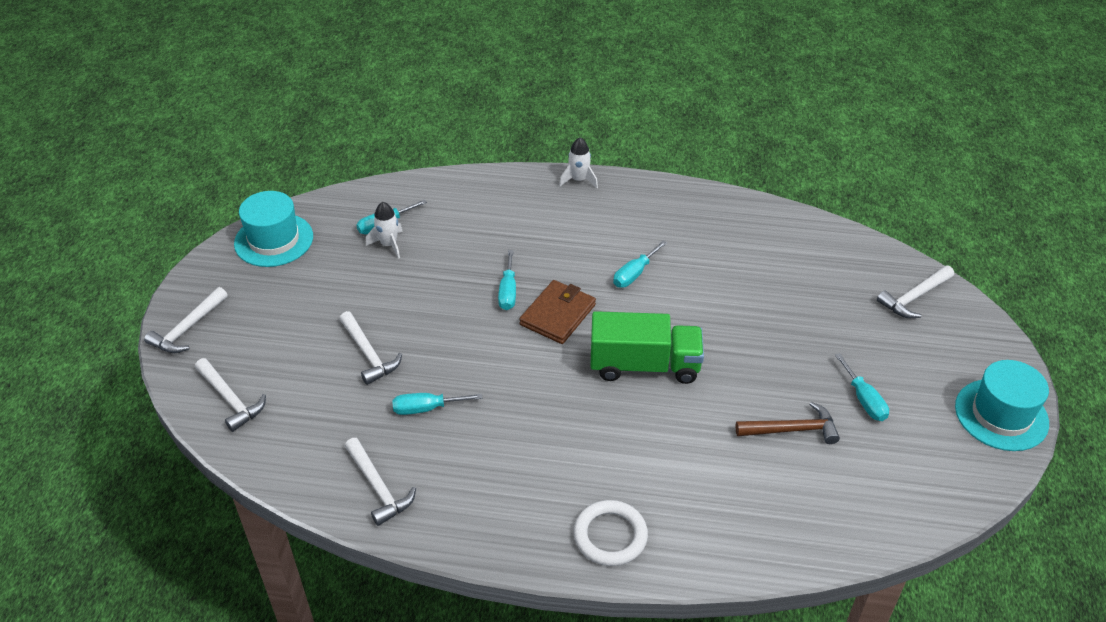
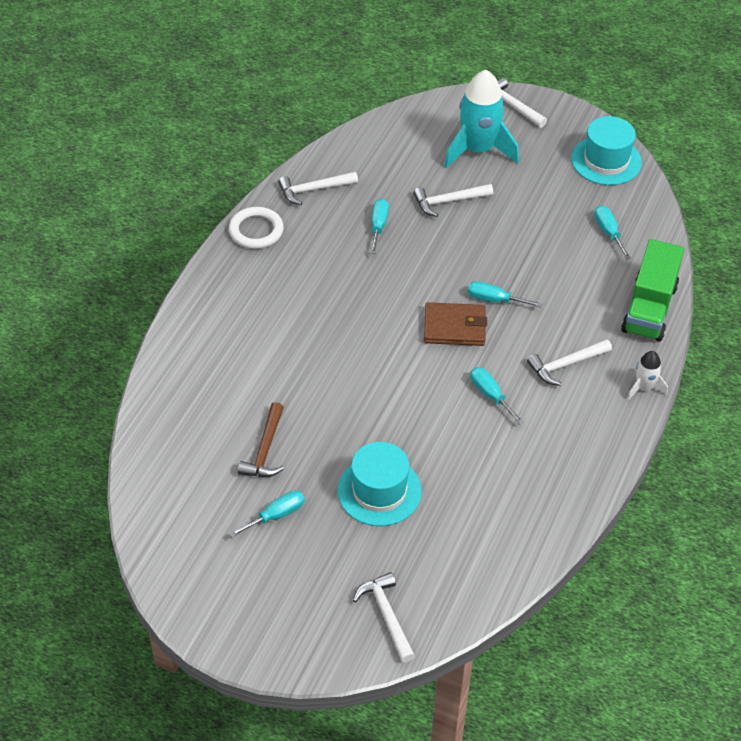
camera: 105 degrees right, 5 degrees up
white hammer [195,358,266,432] -> white hammer moved to [527,339,612,386]
white rocket [366,202,403,259] -> none
brown wallet [519,280,596,344] -> brown wallet turned 45 degrees counterclockwise [424,302,487,346]
white ring [574,500,648,566] -> white ring moved to [229,207,284,249]
green truck [590,311,704,384] -> green truck moved to [621,239,684,342]
turquoise screwdriver [835,353,889,421] -> turquoise screwdriver turned 150 degrees clockwise [229,491,305,538]
turquoise hat [955,360,1049,451] -> turquoise hat moved to [338,442,422,526]
none -> turquoise rocket [444,70,519,169]

